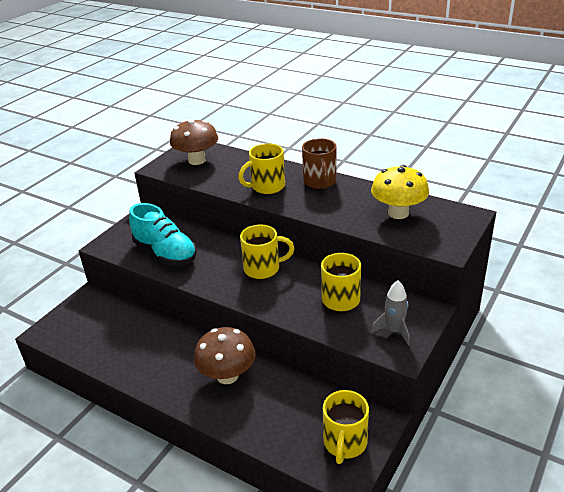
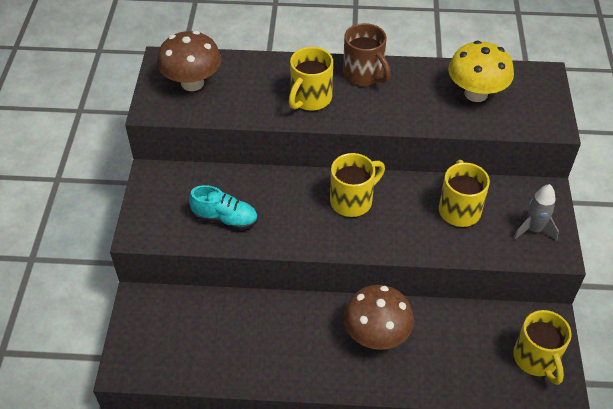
camera: 30 degrees left, 15 degrees up
turquoise shoe [129,203,197,266] -> turquoise shoe [189,185,258,230], size x0.65

